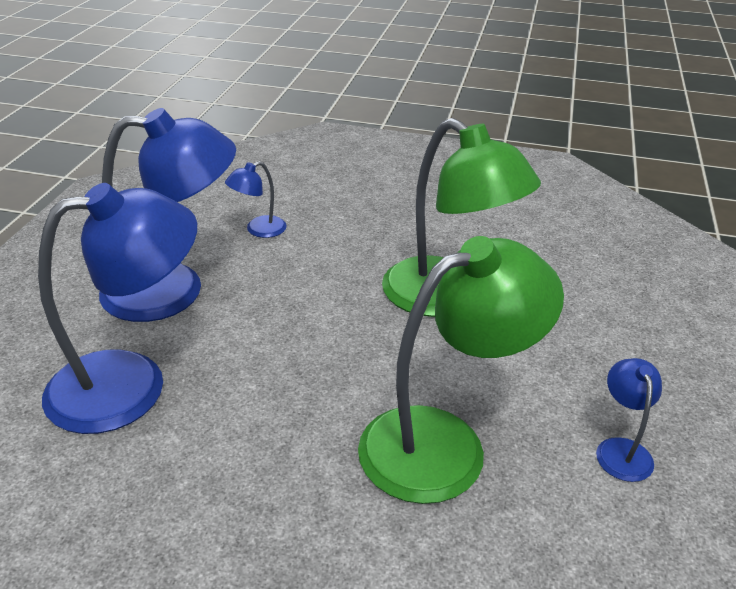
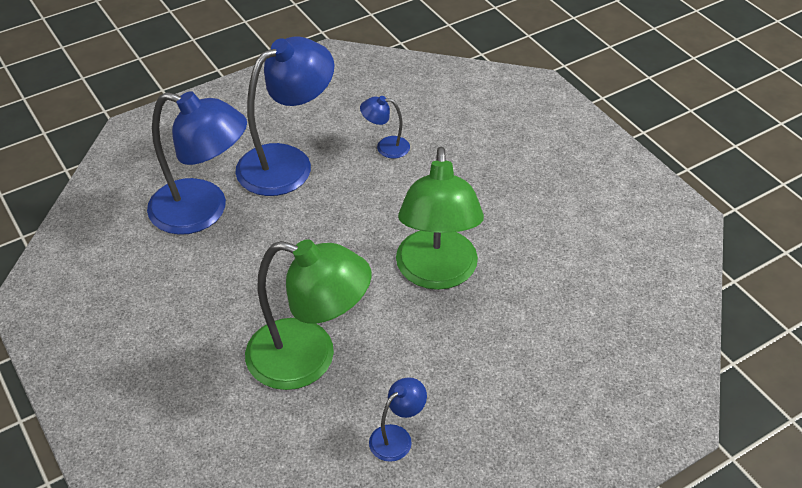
camera: 45 degrees right, 10 degrees up
blue lamp [99,108,236,322] -> blue lamp turned 75 degrees counterclockwise [236,37,334,196]

